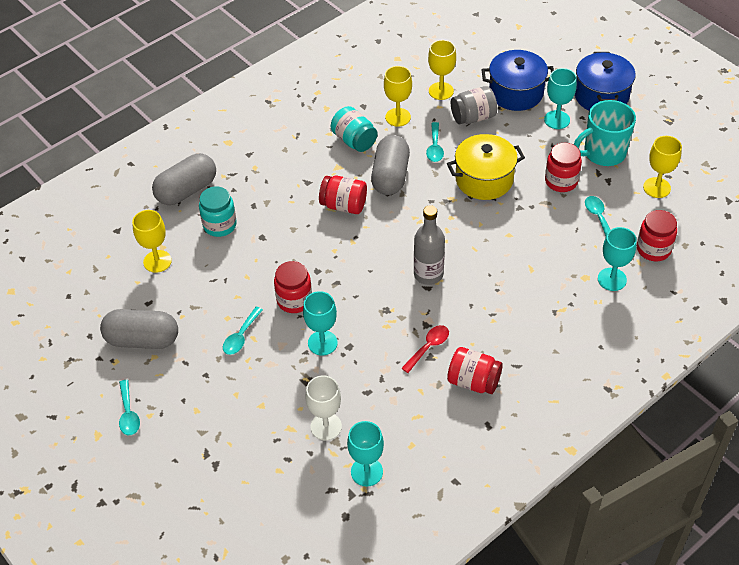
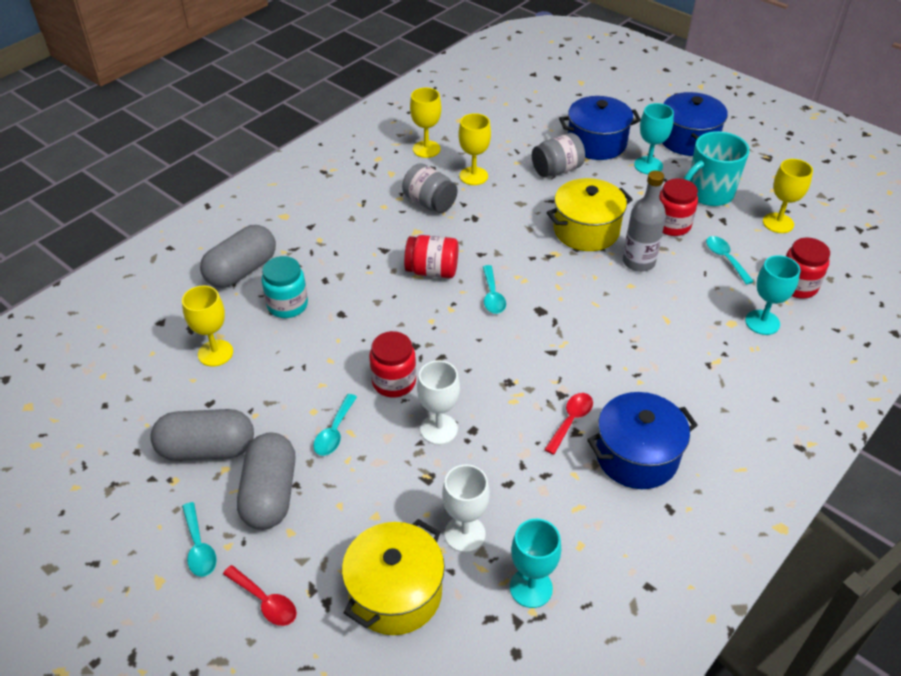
camera: 10 degrees left, 5 degrees down
turquoise goblet [303,291,338,356] -> white goblet [417,360,460,445]
turquoise jar [331,106,378,152] -> grey jar [402,163,458,213]
grey capsule [371,135,410,195] -> grey capsule moved to [237,432,295,530]
grey bottle [414,205,445,285] -> grey bottle moved to [623,170,666,272]
turquoise spoon [426,122,444,162] -> turquoise spoon moved to [483,265,506,314]
yellow goblet [428,40,456,100] -> yellow goblet moved to [410,88,441,158]
red jar [447,347,503,394] -> blue pot [587,392,698,489]
none -> red spoon [223,565,297,626]
none -> yellow pot [342,519,445,635]

